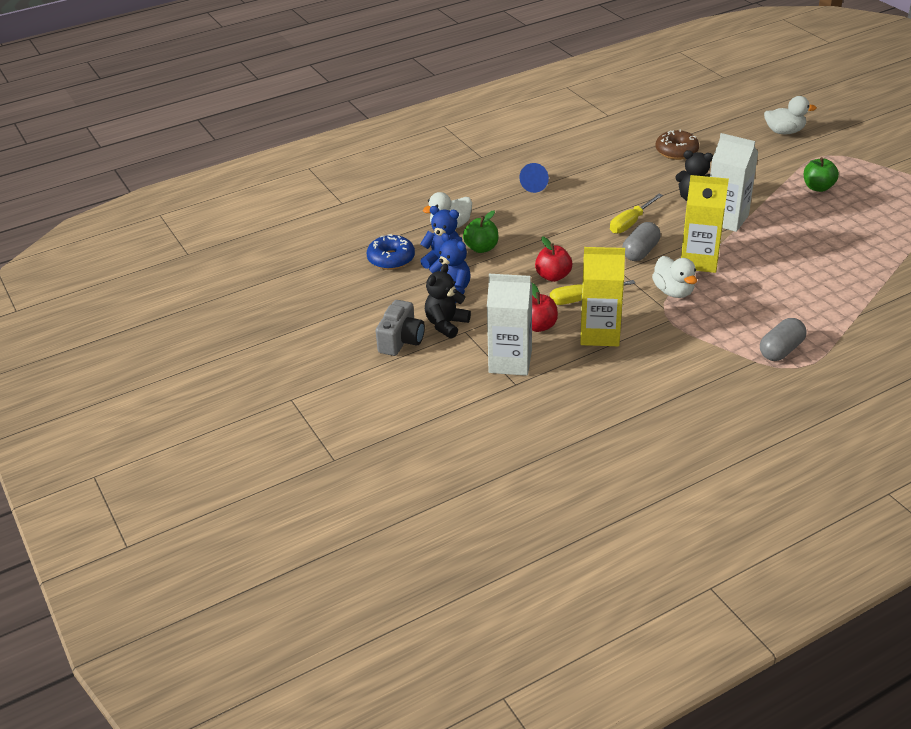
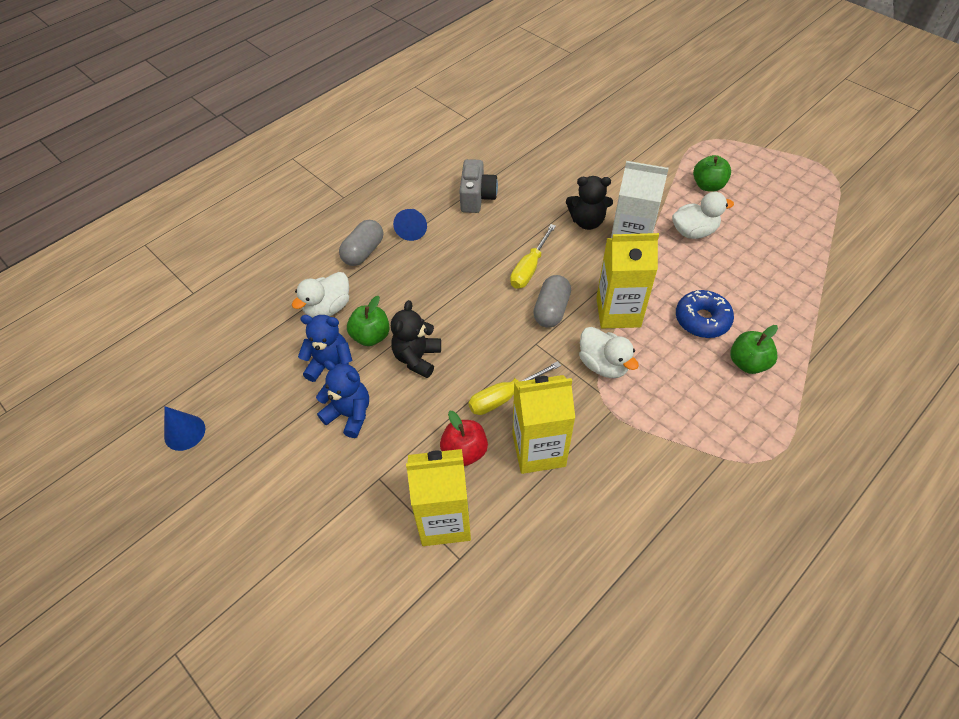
camera: 15 degrees left, 15 degrees up
blue donut [367,234,415,270] -> blue donut moved to [676,290,734,338]
grey camera [376,300,425,356] -> grey camera moved to [459,159,498,213]
black teddy bear [425,264,471,339] -> black teddy bear moved to [391,300,441,378]
white carton [487,274,532,376] -> yellow carton [406,449,471,546]
red apple [535,236,572,282] -> none
brown donut [655,130,699,160] -> none
grey capsule [760,318,806,361] -> grey capsule moved to [339,220,383,266]
white duck [764,96,817,134] -> white duck moved to [672,192,734,239]
none -> blue cone [164,406,205,451]
none -> green apple [730,325,778,374]

